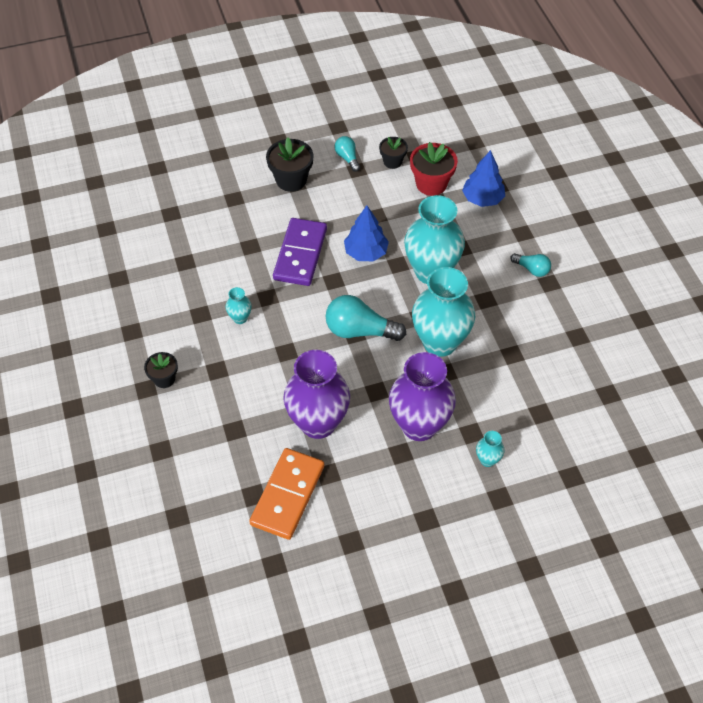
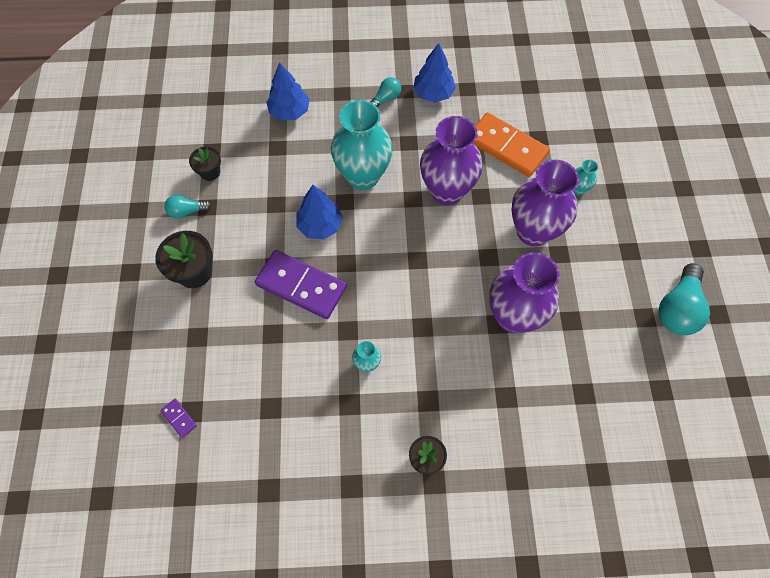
camera: 75 degrees left, 10 degrees up
orange domino [249,448,324,540] -> orange domino moved to [474,113,550,177]
turquoise light bulb [326,295,406,341] -> turquoise light bulb moved to [658,263,710,335]
red flower pot [410,142,458,196] -> none
turquoise vase [412,267,475,357] -> purple vase [420,116,483,205]
none -> purple domino [161,399,197,438]
none -> blue tree [413,43,456,102]

